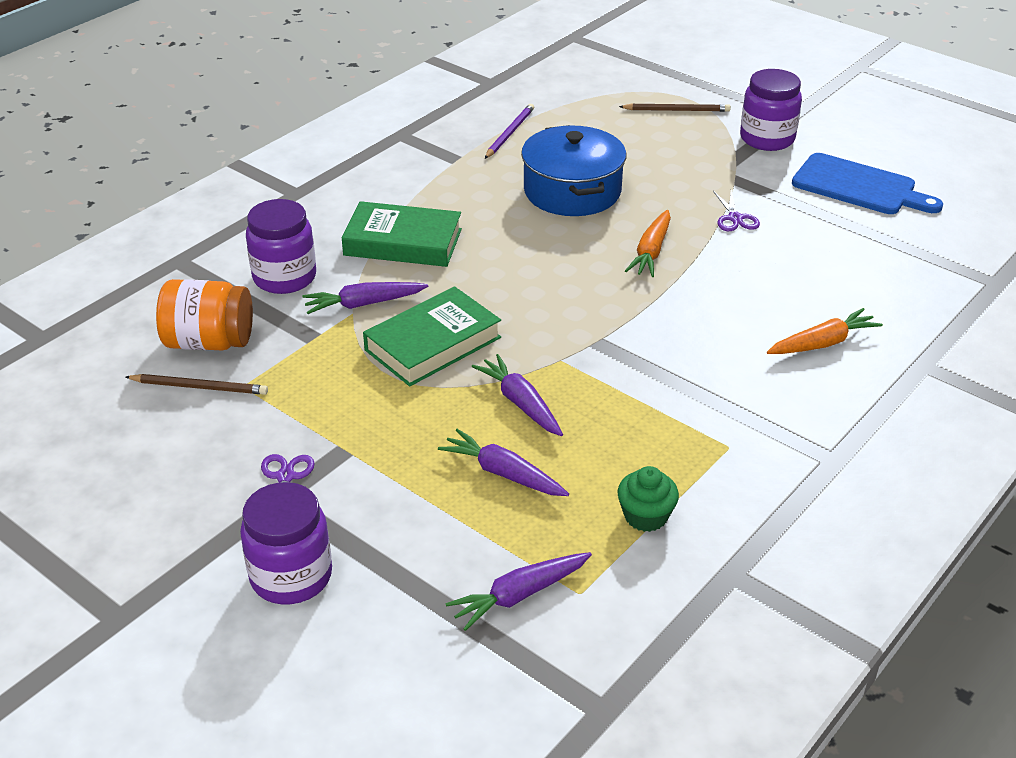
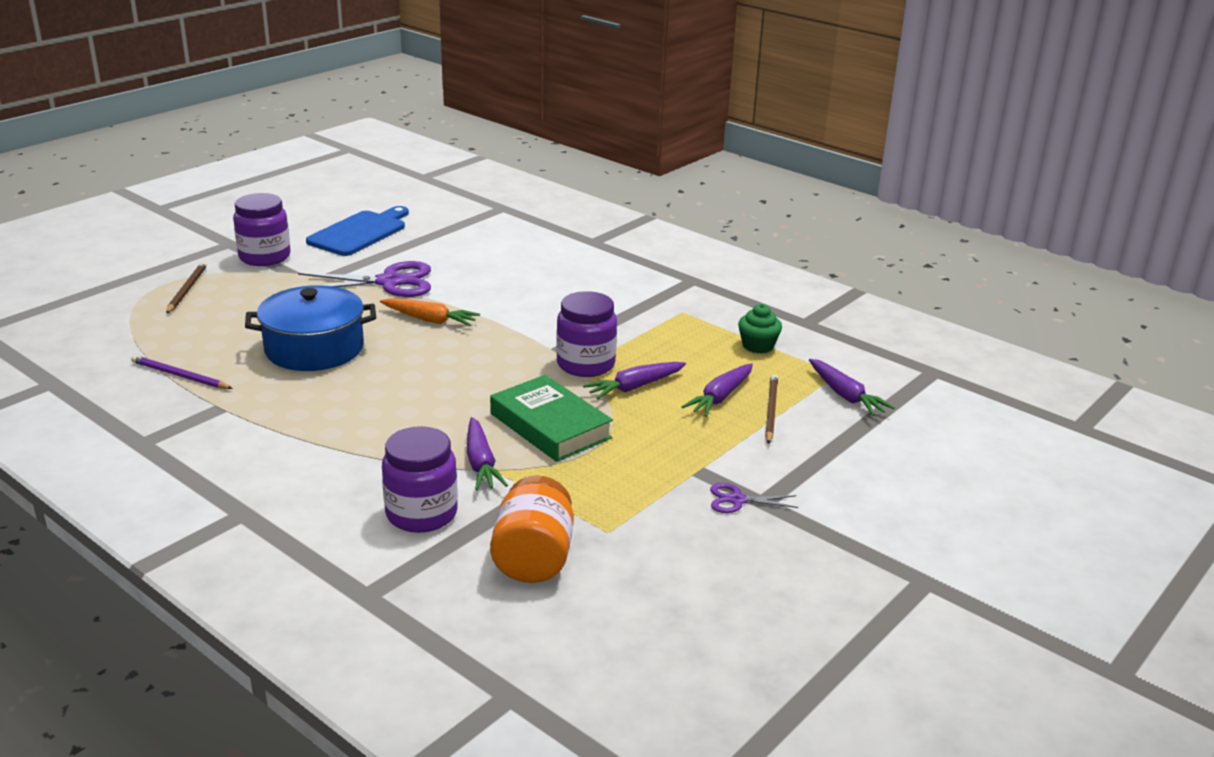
camera: 90 degrees left, 10 degrees down
brown pencil [126,374,268,395] -> brown pencil moved to [765,374,778,444]
purple jar [240,482,332,604] -> purple jar moved to [556,291,617,377]
green book [342,201,462,267] -> none
purple scissors [713,190,760,231] -> purple scissors [298,261,431,297], size x2.02
orange carrot [767,308,883,354] -> none

